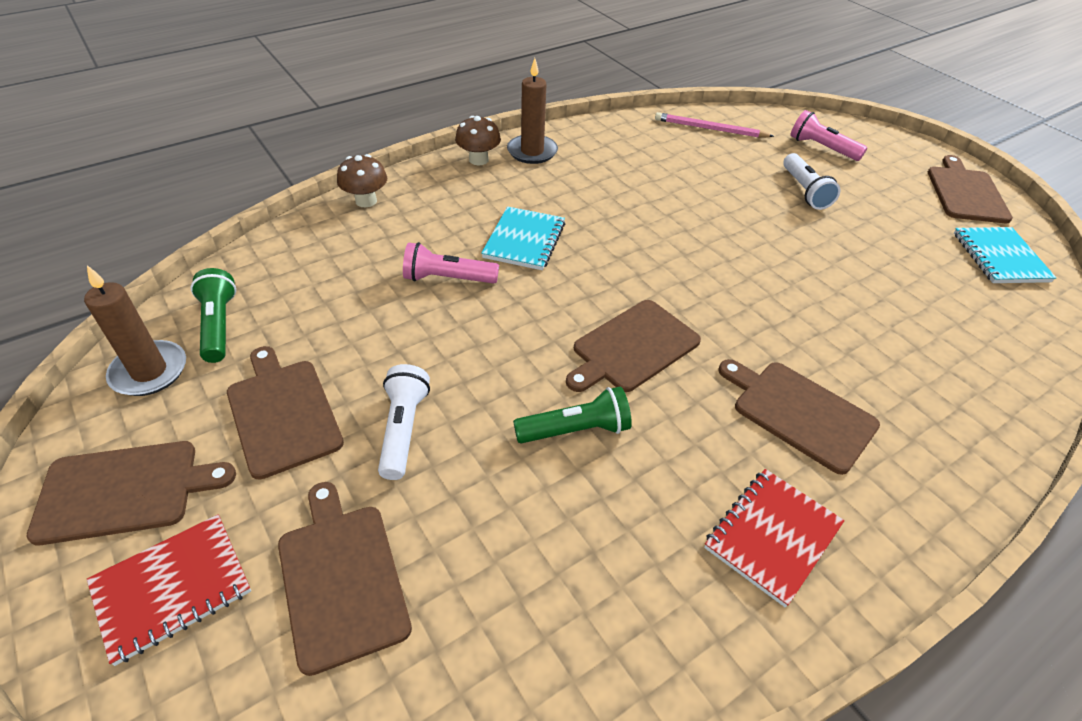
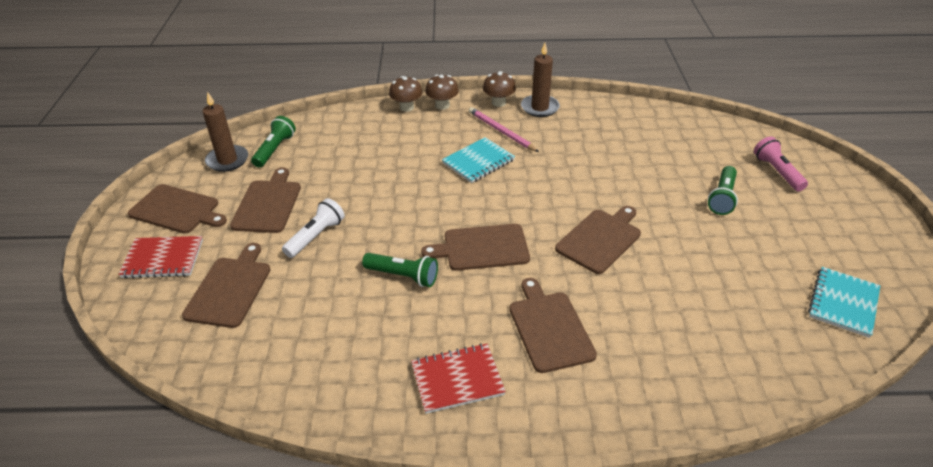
camera: 35 degrees right, 5 degrees down
pink flashlight [403,242,499,284] -> none
pink pencil [655,112,774,138] -> pink pencil moved to [469,107,539,152]
white flashlight [783,153,840,210] -> green flashlight [708,166,738,215]
brown cutting board [928,155,1013,223] -> brown cutting board moved to [555,206,641,274]
none -> brown mushroom [425,75,459,110]

